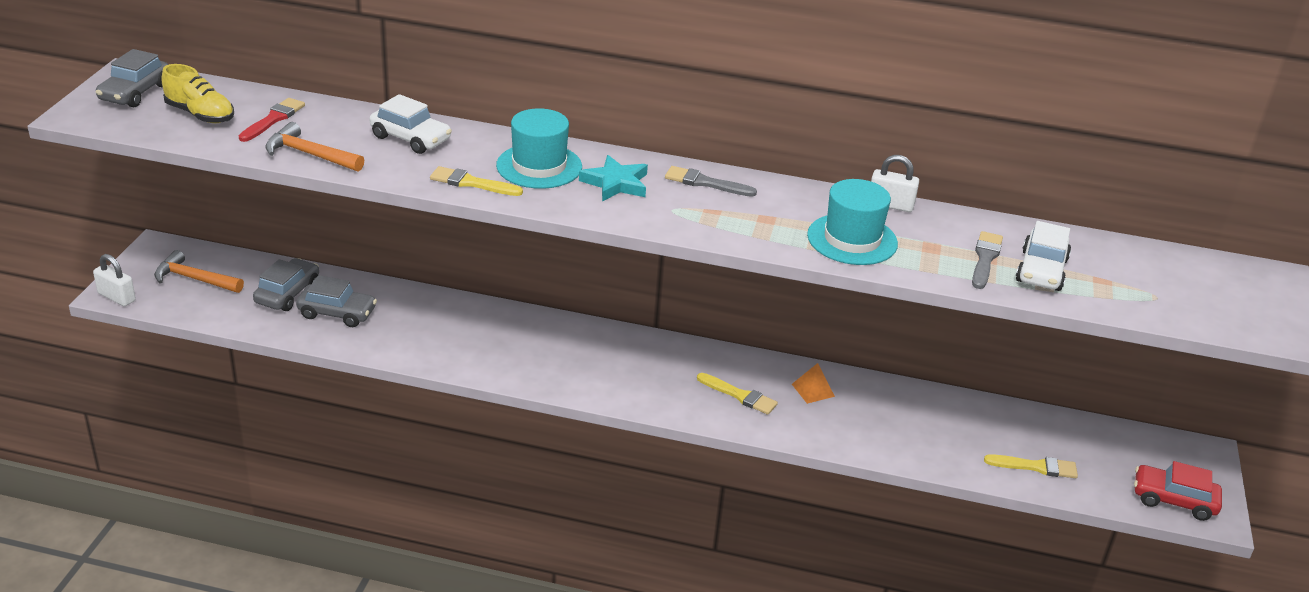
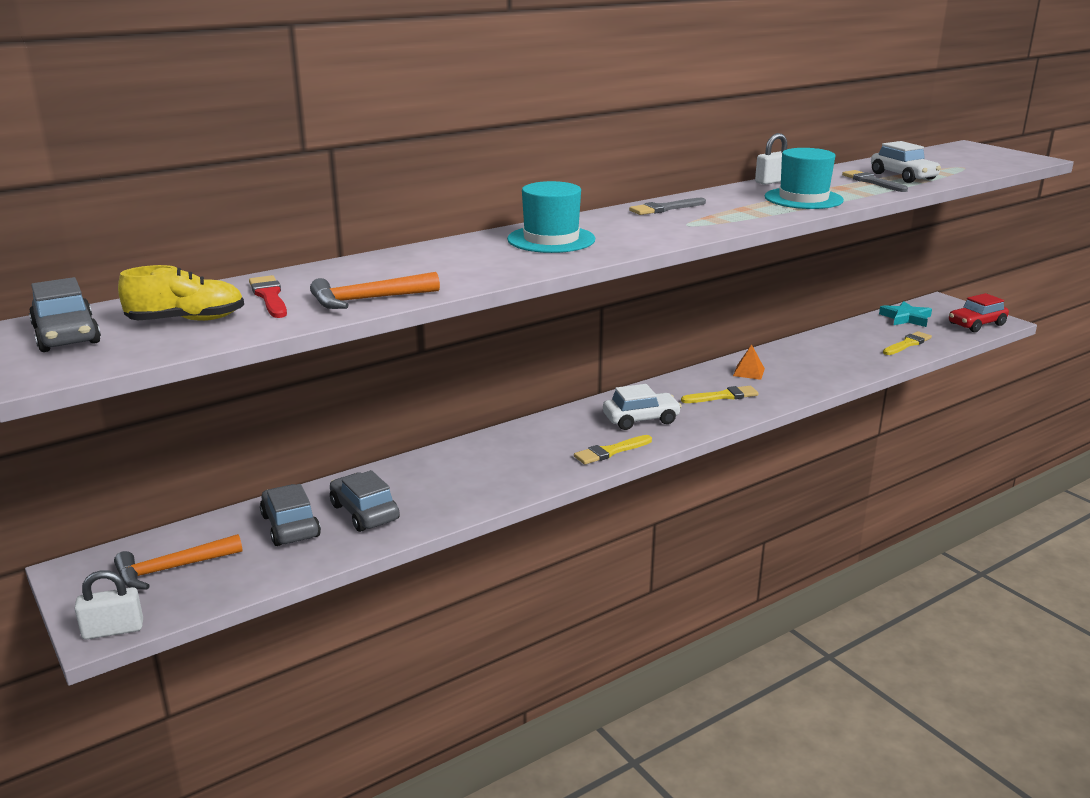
camera: 45 degrees left, 10 degrees down
grey car [296,275,377,327] -> grey car turned 90 degrees counterclockwise [330,470,400,532]
white car [370,94,452,154] -> white car moved to [603,384,682,430]
yellow brush [430,166,523,196] -> yellow brush moved to [574,435,652,465]
turquoise star [579,155,648,202] -> turquoise star moved to [879,301,932,327]

